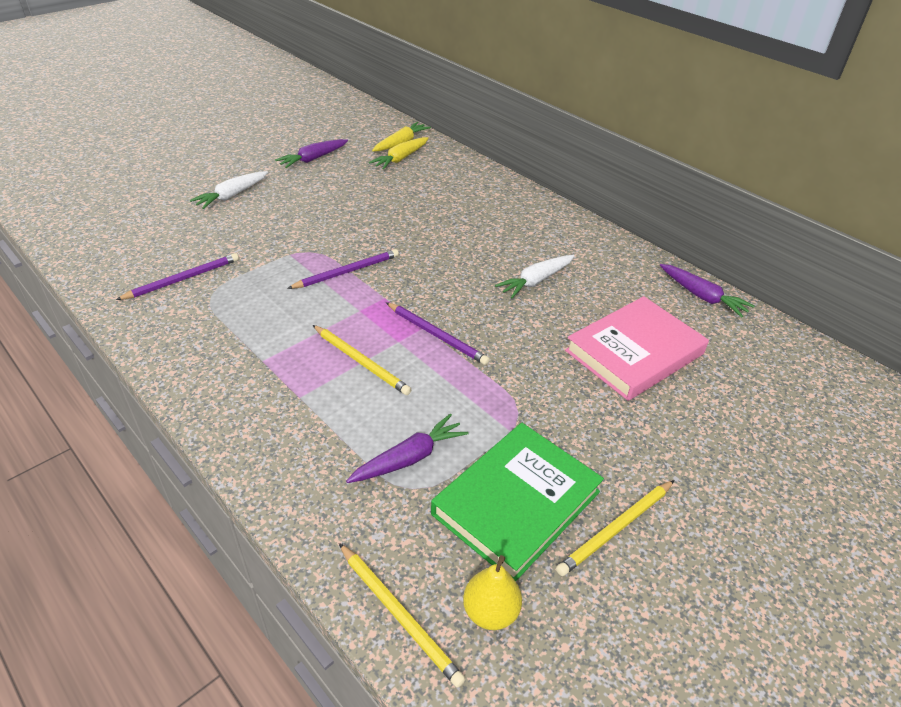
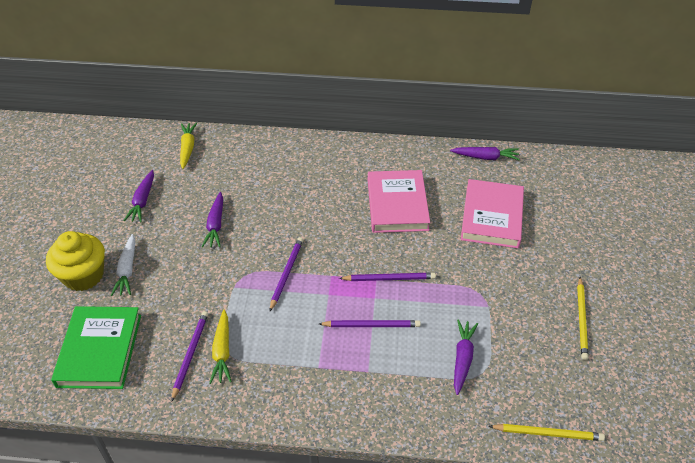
camera: 40 degrees left, 5 degrees up
yellow pencil [313,325,411,395] -> purple pencil [319,320,421,327]
yellow carrot [369,137,429,170] -> yellow carrot moved to [210,310,232,384]
green book [431,423,604,581] -> green book moved to [51,306,141,389]
yellow pear [463,555,522,630] -> none
white carrot [495,255,575,298] -> pink book [368,170,430,233]
none -> yellow cupcake [46,231,105,291]
none -> purple carrot [202,192,223,247]

